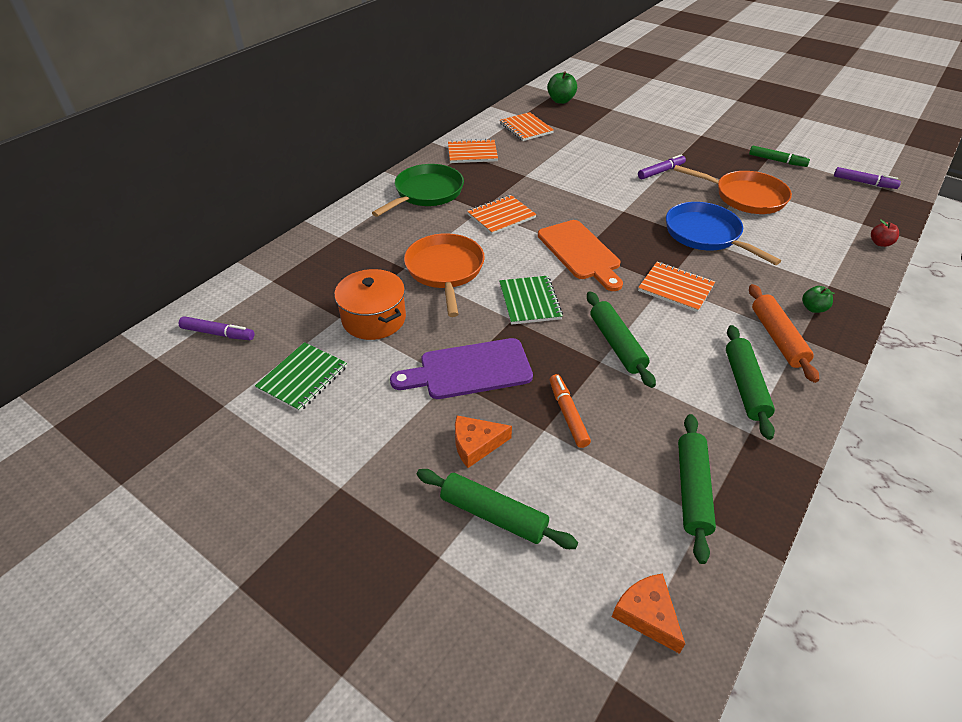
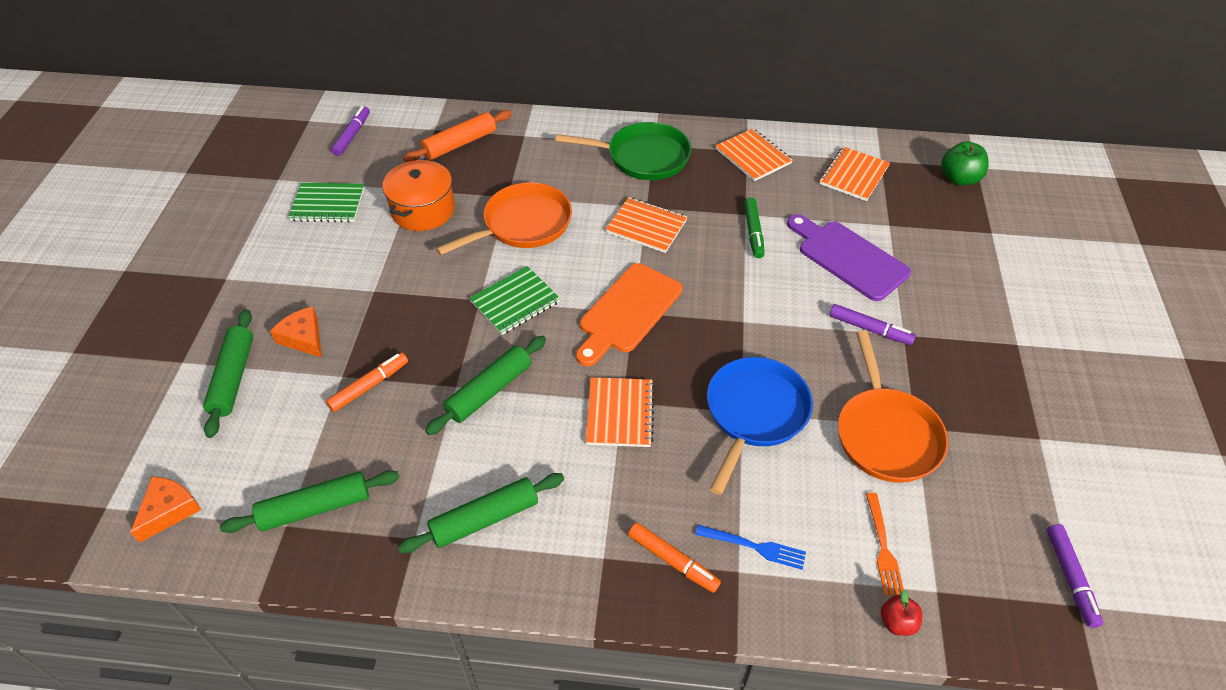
camera: 60 degrees right, 5 degrees up
purple marker [179,316,254,340] -> purple marker turned 150 degrees counterclockwise [331,106,370,156]
purple cutting board [390,338,533,399] -> purple cutting board moved to [787,214,911,301]
green marker [749,146,810,167] -> green marker moved to [744,197,765,258]
orange rolling pin [749,284,819,383] -> orange rolling pin moved to [403,110,512,162]
green apple [802,286,835,313] -> orange marker [628,523,721,593]
none -> blue fork [695,525,806,570]
none -> orange fork [866,493,904,596]

